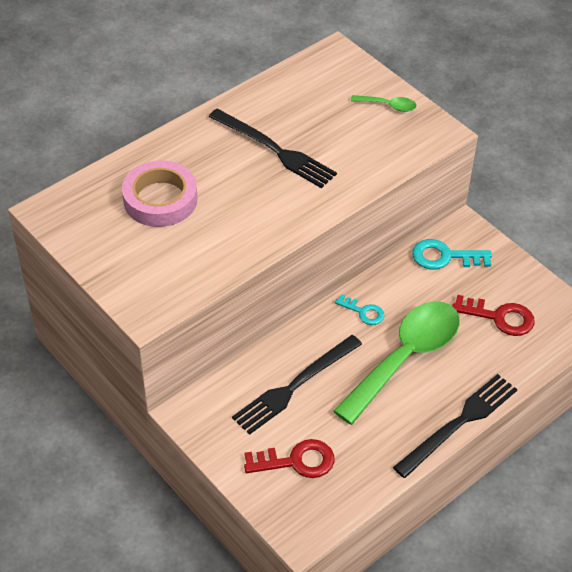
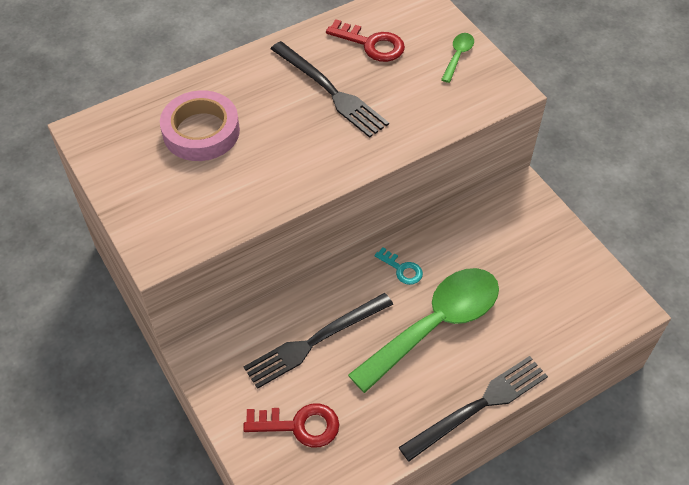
camera: 10 degrees right, 5 degrees up
green spoon [351,95,417,112] -> green spoon turned 90 degrees counterclockwise [441,33,474,83]
turquoise key [412,239,492,269] -> none
red key [452,295,535,336] -> red key moved to [326,19,405,62]

